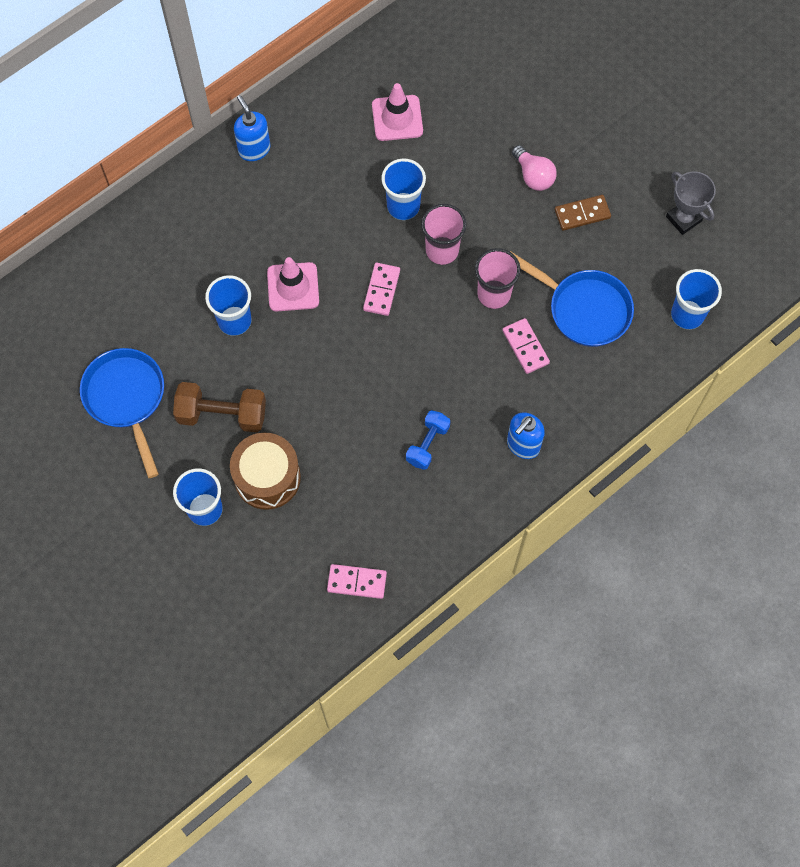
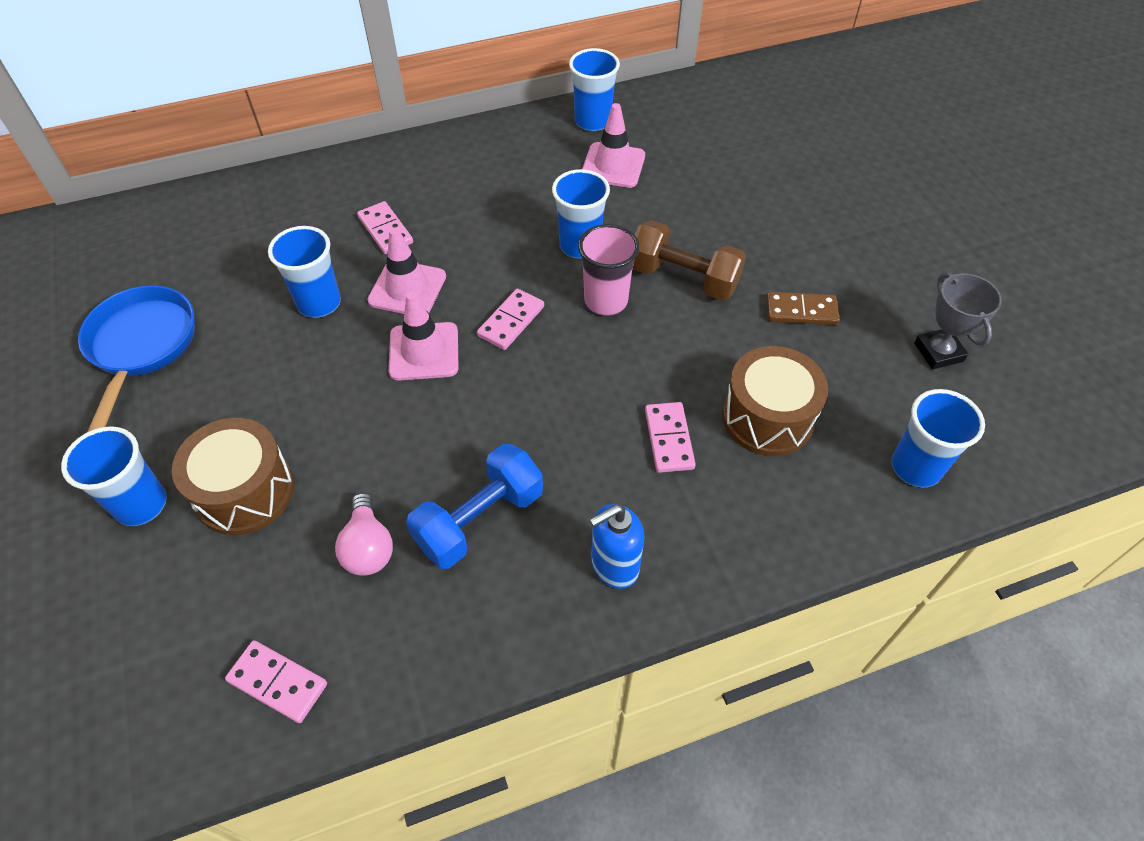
camera: 20 degrees right, 15 degrees down
brown dumbbell [173,382,266,432] -> brown dumbbell moved to [633,220,746,301]
blue soap dispenser [234,95,271,161] -> none
blue dumbbell [406,410,450,470] -> blue dumbbell [406,443,543,569], size x1.56
pink cup [475,248,521,309] -> none
blue pan [510,251,634,347] -> brown drum [722,346,828,456]
pink light bulb [512,145,557,191] -> pink light bulb moved to [335,493,393,576]
none -> pink domino [357,201,413,254]
none -> pink traffic cone [389,292,458,381]
none -> blue cup [569,48,620,131]

